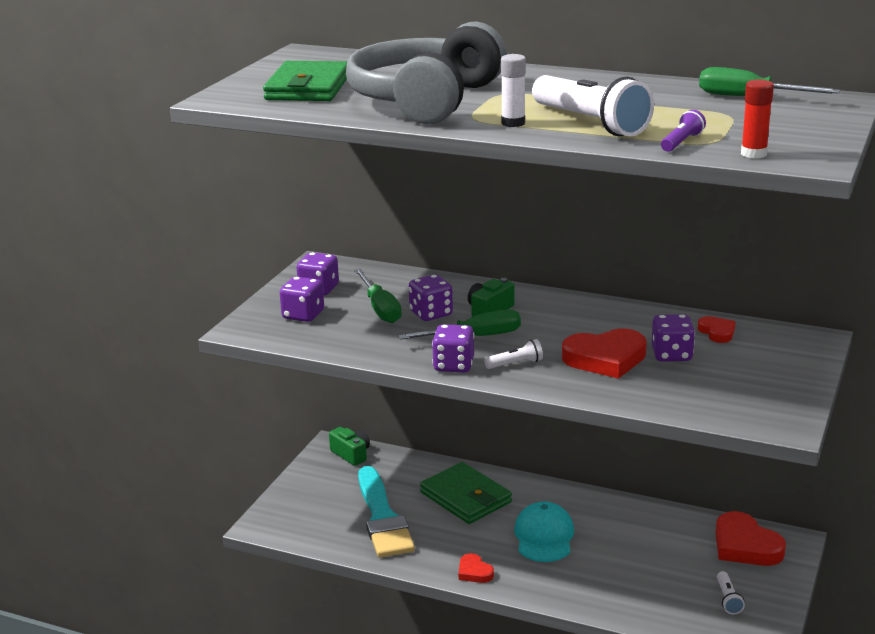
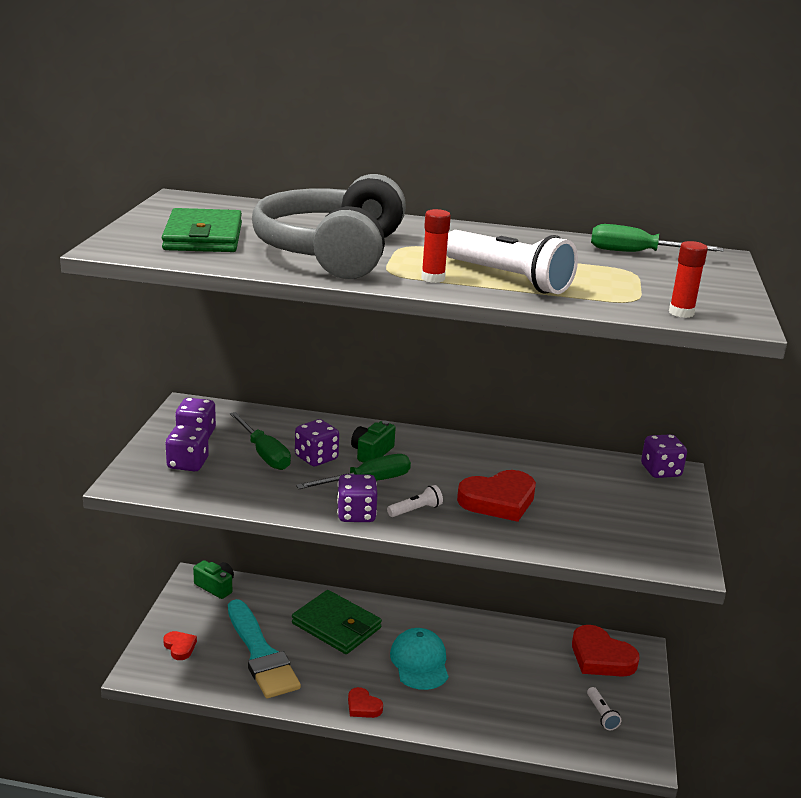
camera: 15 degrees left, 0 degrees up
white glue stick [501,54,526,127] -> red glue stick [421,209,451,283]
purple dice [652,314,695,361] -> purple dice moved to [641,434,687,478]
purple flashlight [661,110,706,152] -> none
red heart [698,316,736,343] -> red heart moved to [163,631,197,660]

